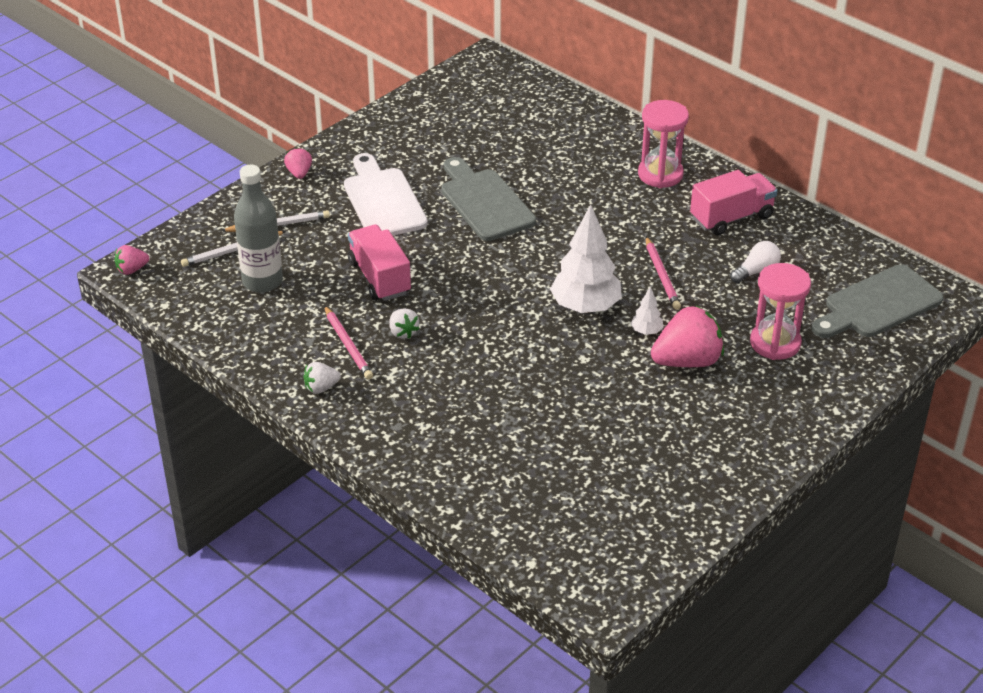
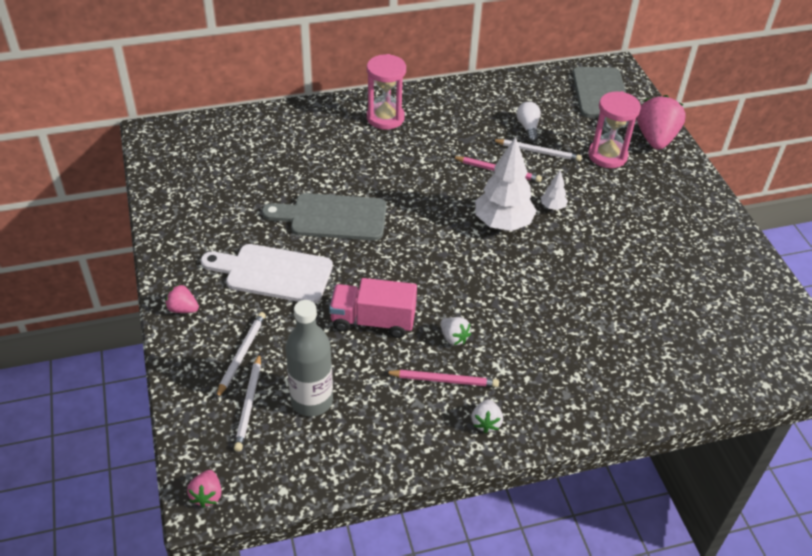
camera: 60 degrees left, 5 degrees up
white strawberry [389,308,420,339] -> white strawberry turned 45 degrees clockwise [440,317,471,346]
pink strawberry [651,306,724,367] -> pink strawberry moved to [637,95,686,150]
pink truck [690,170,777,235] -> none
none -> white pencil [493,139,582,161]

